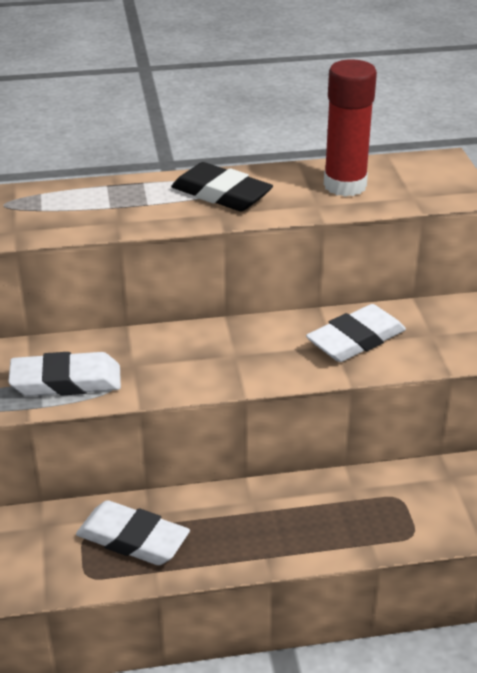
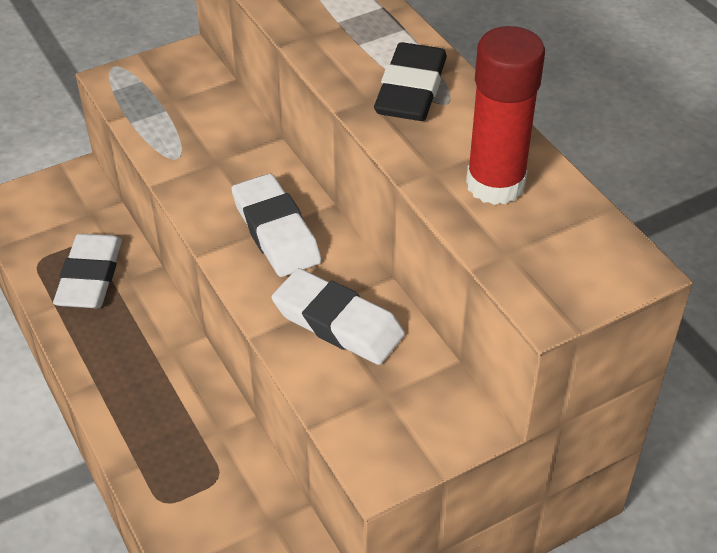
camera: 70 degrees right, 10 degrees up
white eraser [8,352,121,396] -> white eraser moved to [232,173,321,277]

